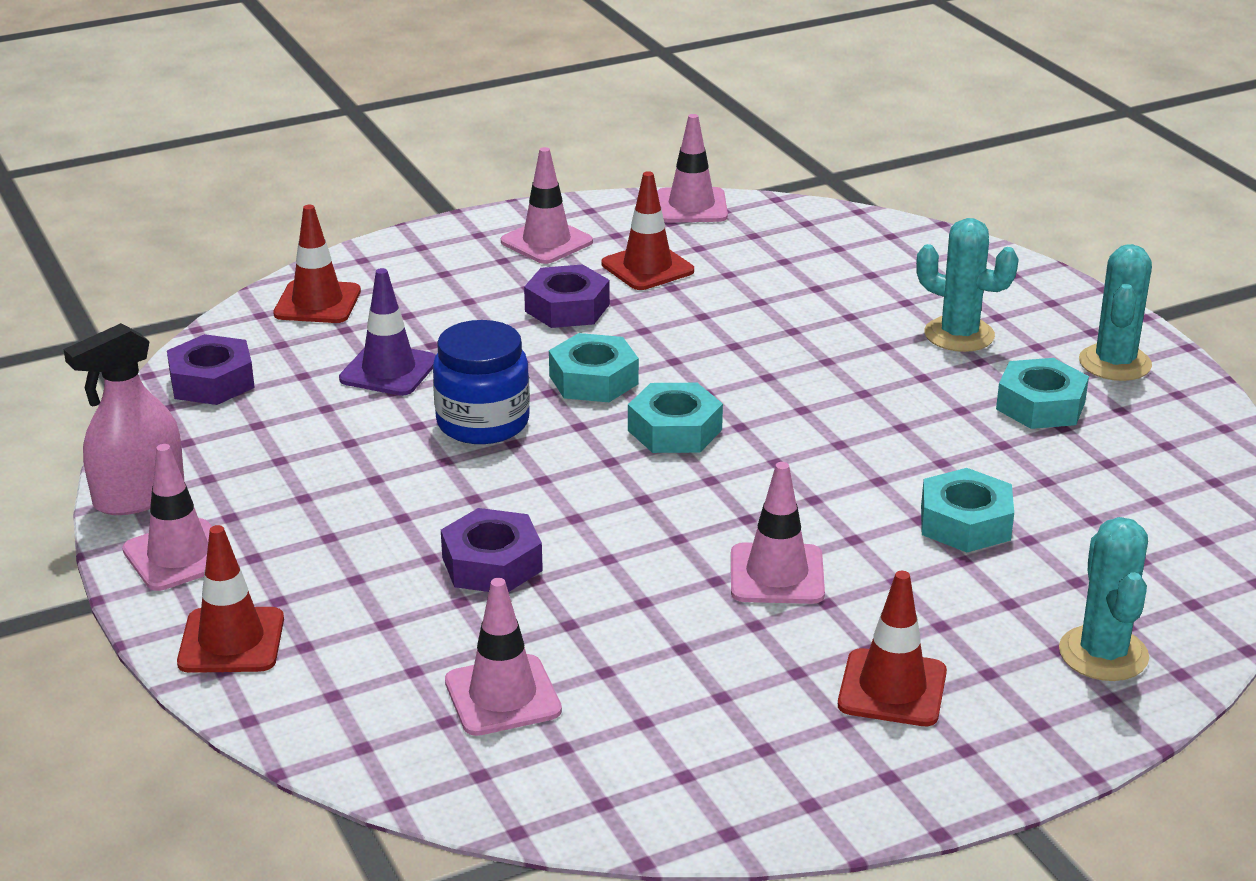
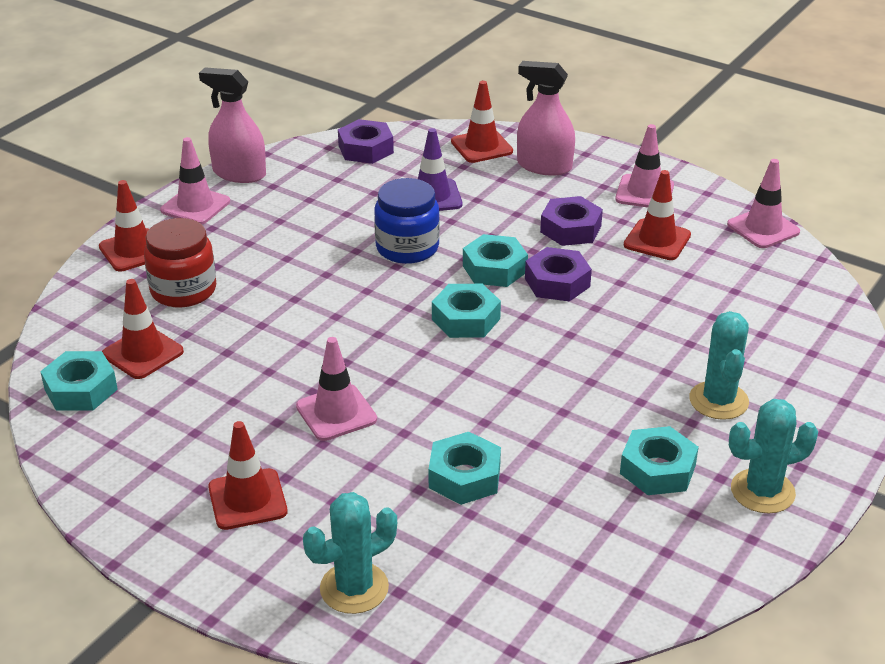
camera: 60 degrees right, 5 degrees up
purple nut [441,508,543,592] -> purple nut moved to [525,247,592,302]
pink traffic cone [445,578,562,736] -> red traffic cone [102,279,184,379]
none -> turquoise nut [40,351,118,411]
none -> red jar [144,218,216,308]
none -> pink spray bottle [517,61,575,176]

